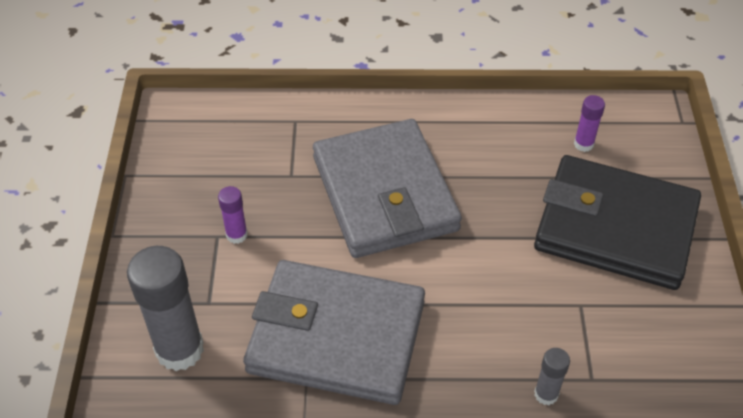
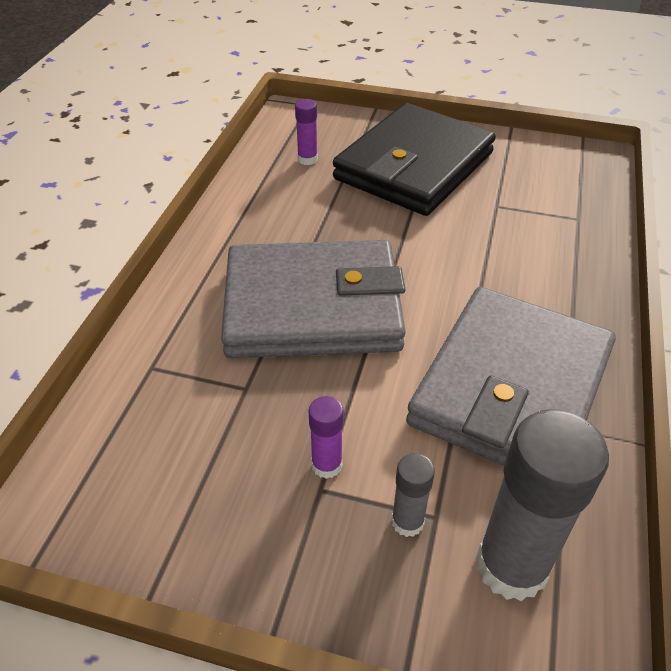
camera: 75 degrees left, 5 degrees down
grey glue stick [534,348,570,405] -> grey glue stick moved to [391,453,435,537]

